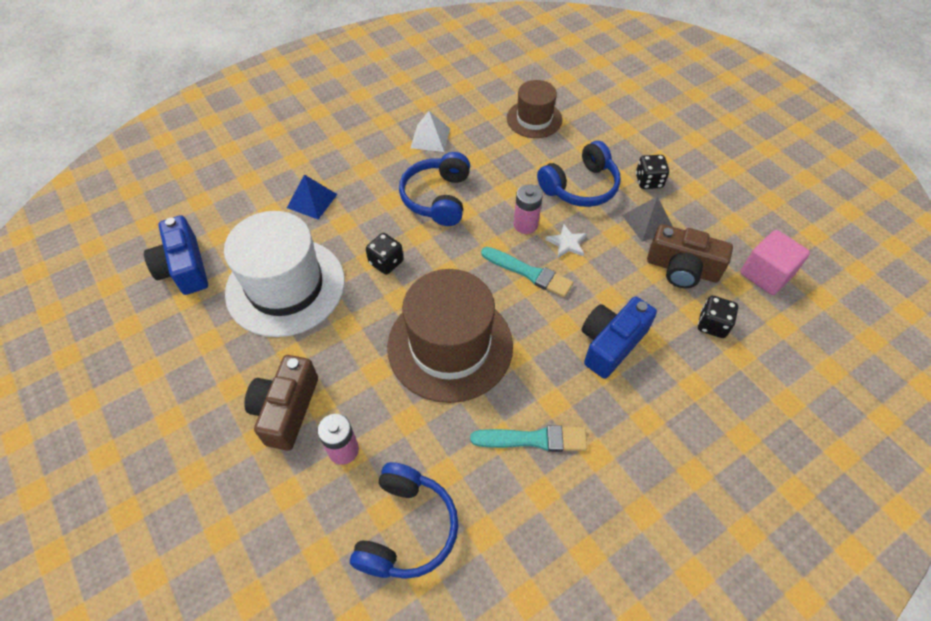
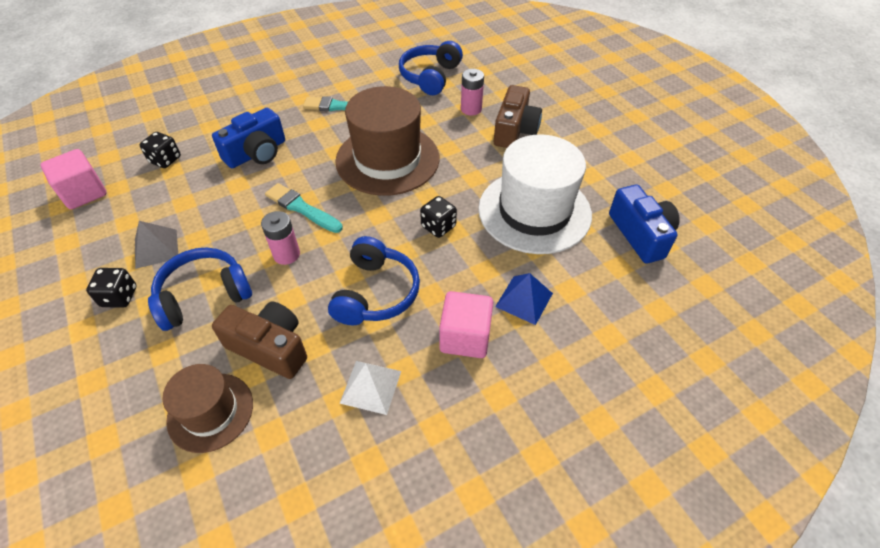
camera: 175 degrees left, 5 degrees down
white star [545,224,587,258] -> none
brown camera [647,224,733,288] -> brown camera moved to [212,301,307,379]
none -> pink cube [439,291,493,358]

